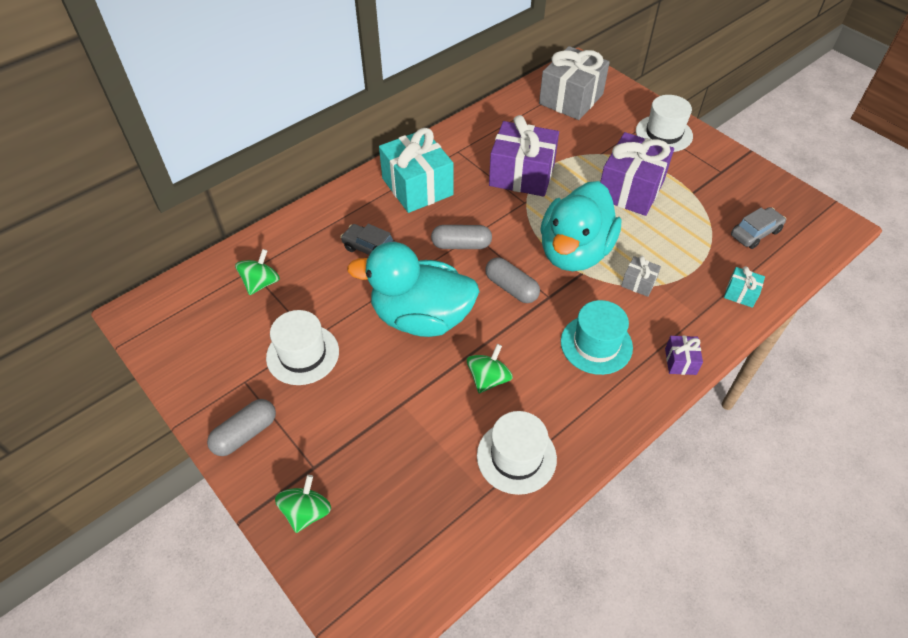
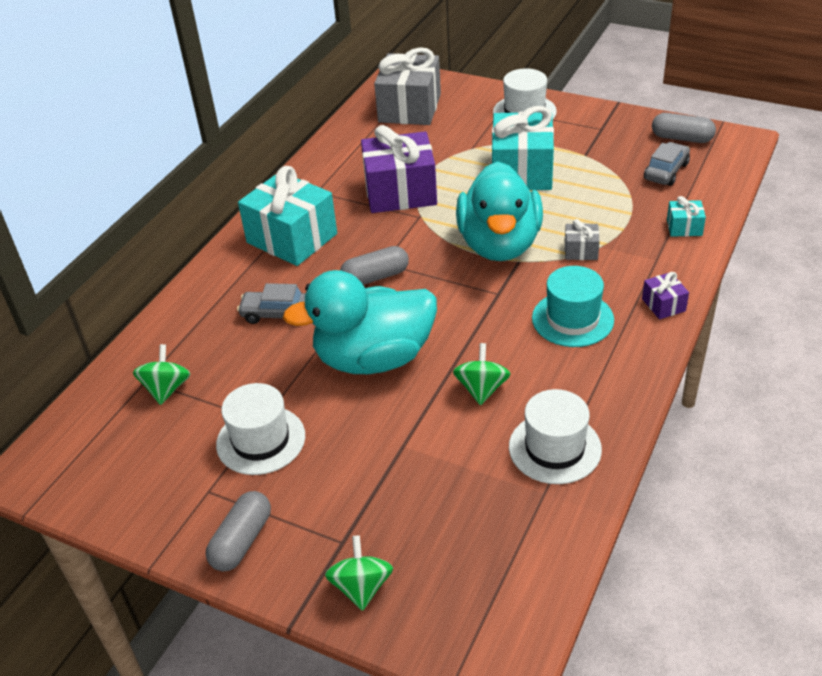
camera: 20 degrees left, 10 degrees down
grey capsule [485,257,540,303] -> grey capsule moved to [652,113,716,143]
purple gift [600,132,674,216] -> turquoise gift [492,106,554,190]

